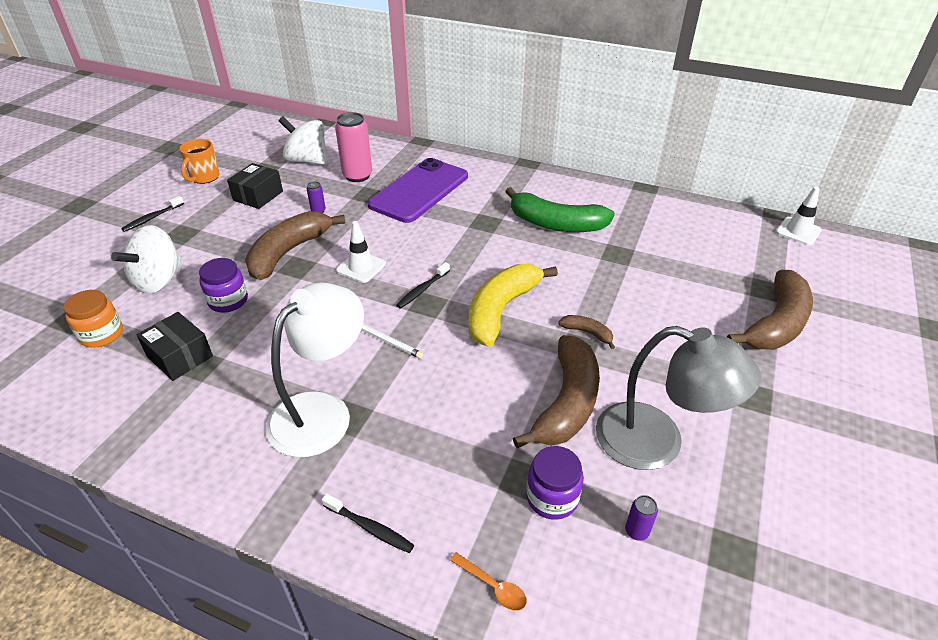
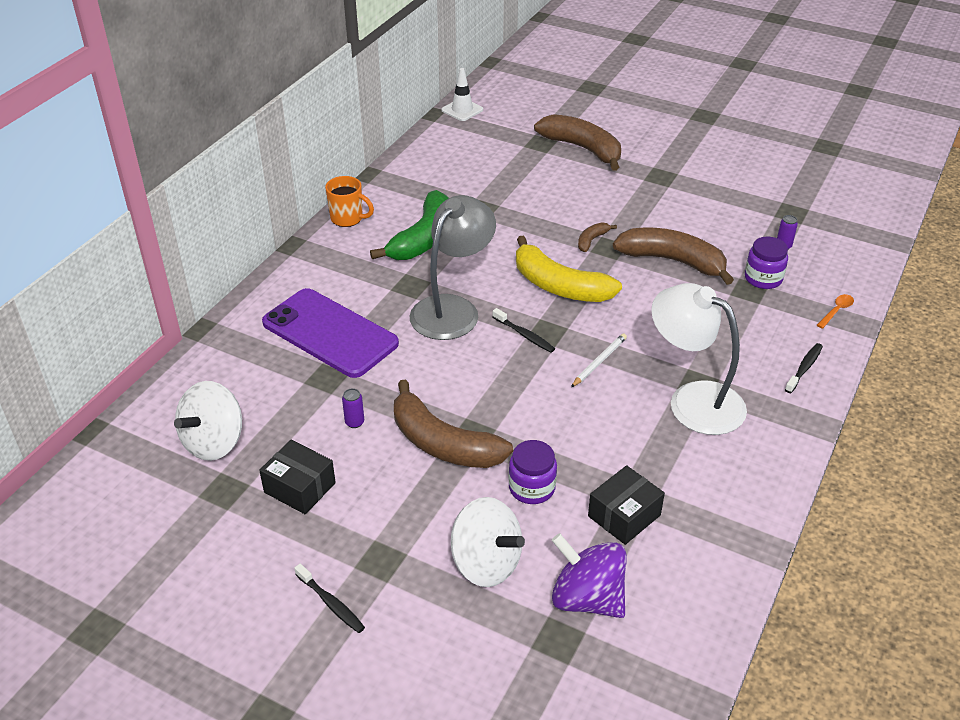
camera: 85 degrees left, 0 degrees up
orange jar [64,290,123,348] -> purple spinning top [552,533,627,618]
orange mug [179,139,220,184] -> orange mug moved to [325,176,374,227]
pink can [335,112,372,182] -> none
white traffic cone [336,221,386,283] -> none
grey lamp [596,326,761,470] -> grey lamp moved to [410,195,496,340]

